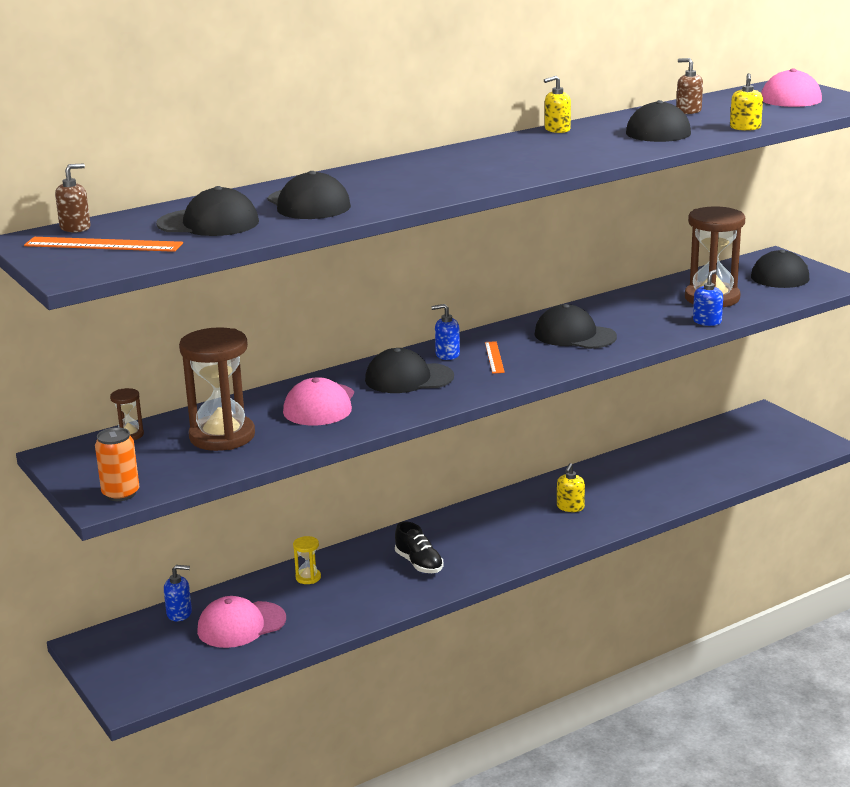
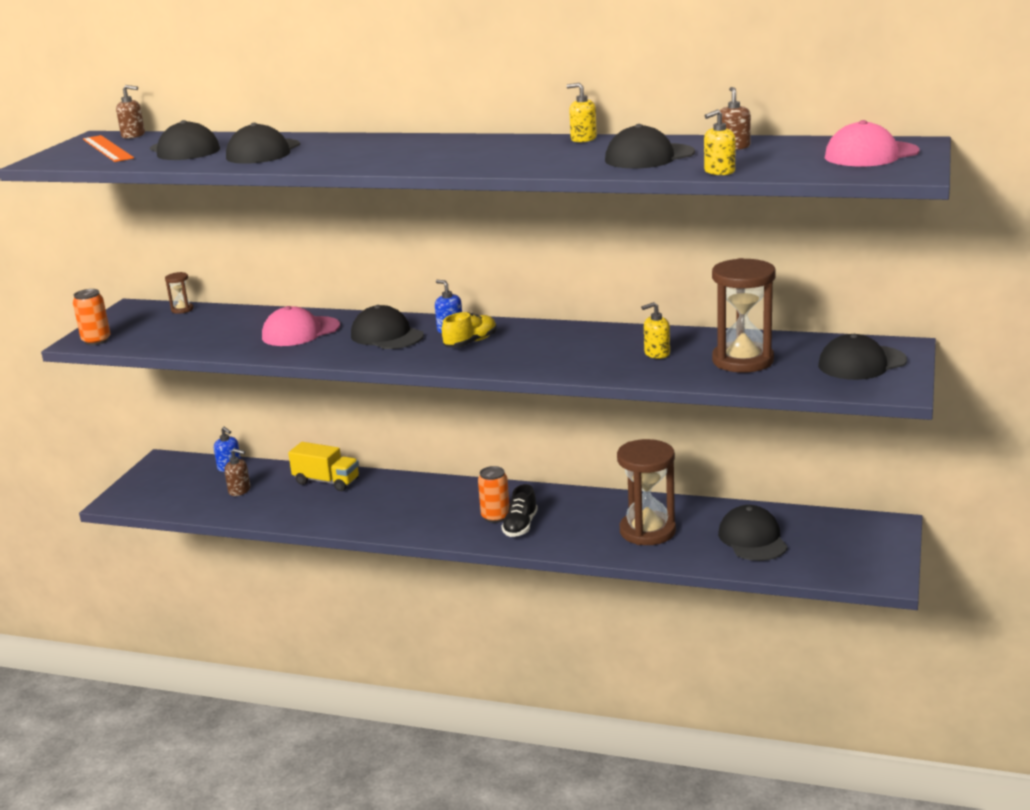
camera: 50 degrees right, 0 degrees up
brown hourglass [179,327,255,451] -> brown hourglass moved to [617,439,676,545]
pink cap [197,596,286,648] -> brown soap dispenser [224,449,250,496]
yellow hourglass [293,536,321,584] -> yellow truck [288,442,359,491]
black shoe [395,521,443,573] -> black shoe moved to [501,484,538,537]
orange ruler [485,341,505,374] -> yellow shoe [442,312,497,348]
black cap [534,304,617,349] -> black cap moved to [718,505,788,561]
yellow soap dispenser [557,463,585,512] -> yellow soap dispenser moved to [641,302,670,359]
blue soap dispenser [693,270,723,326] -> none
none -> orange can [478,466,510,523]

